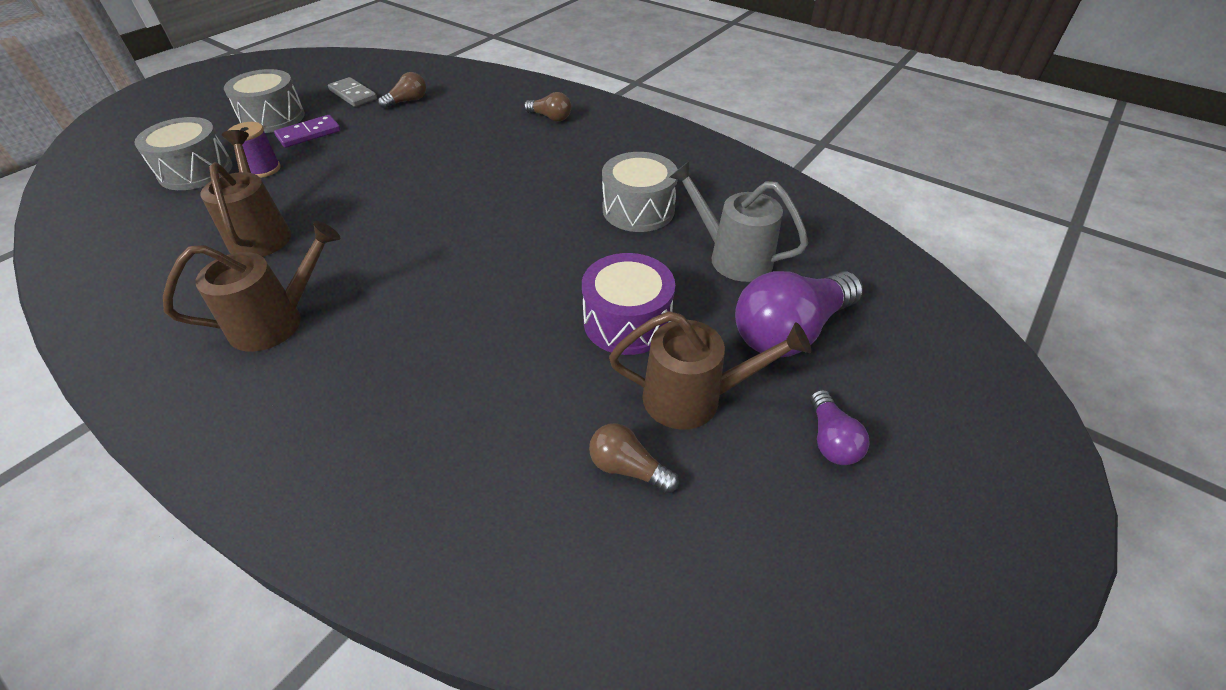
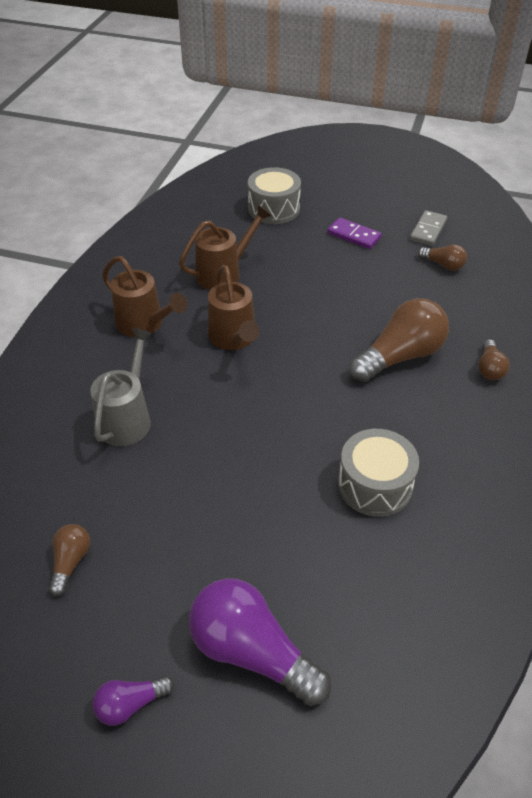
camera: 70 degrees right, 0 degrees up
grey drum [224,69,305,133] -> none
purple spool [228,122,280,178] -> none
purple drum [582,253,675,355] -> none
brown watering can [609,311,811,430] -> brown watering can moved to [208,265,259,350]
grey watering can [670,161,808,282] -> grey watering can moved to [90,328,152,446]
none -> brown light bulb [349,298,449,382]

